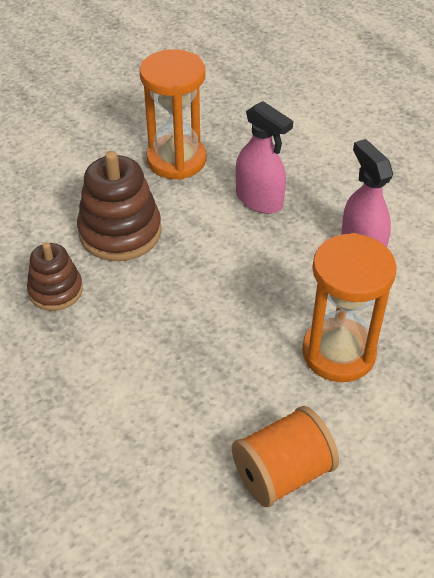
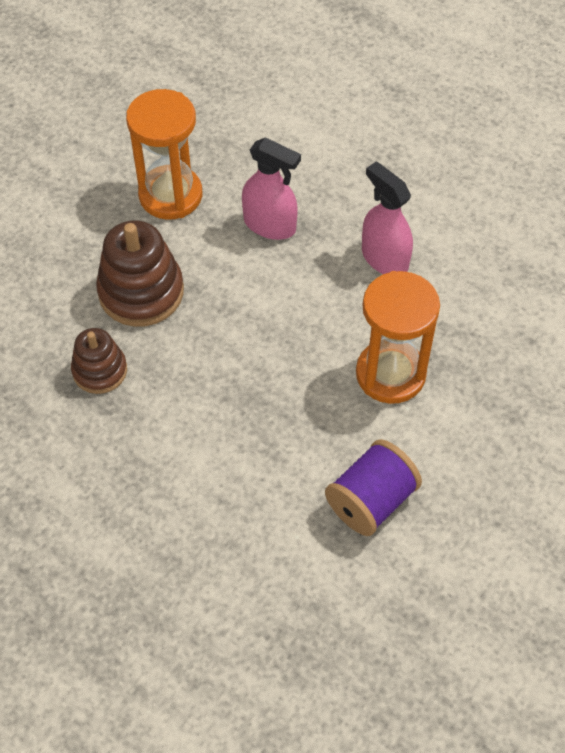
camera: 15 degrees left, 10 degrees up
orange spool [232,406,339,507] -> purple spool [325,439,422,536]

